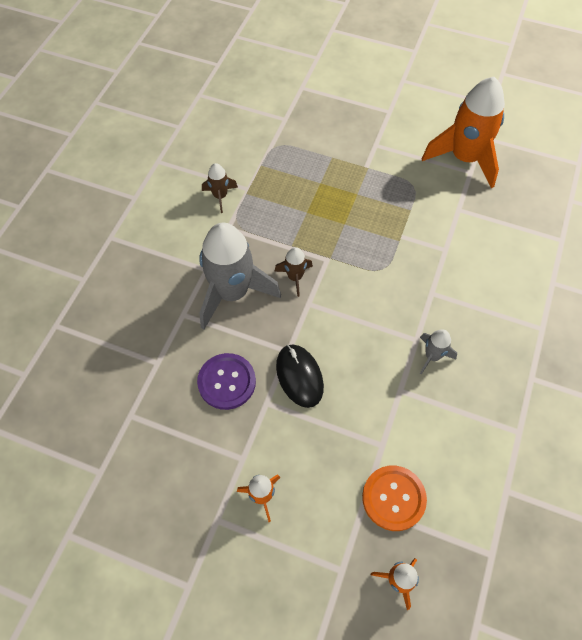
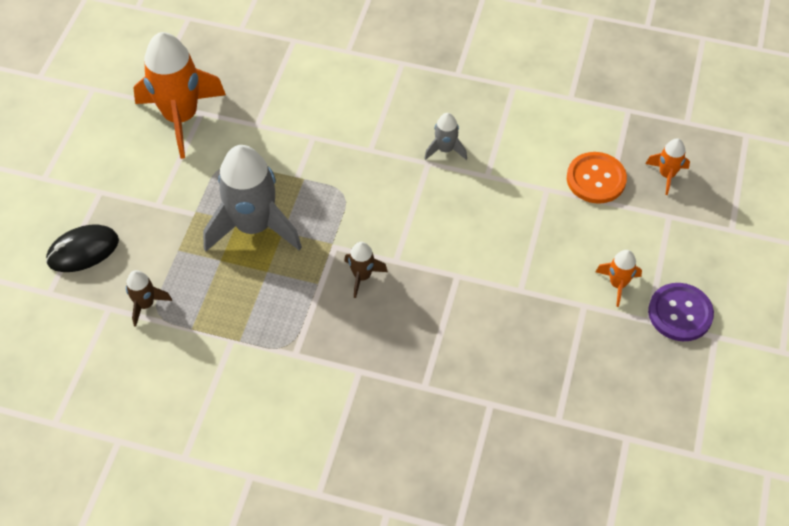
camera: 95 degrees left, 5 degrees down
purple button [197,353,256,410] -> purple button moved to [648,283,714,341]
grey rocket [199,223,281,329] -> grey rocket moved to [203,145,302,251]
brown rocket [202,163,238,213] -> brown rocket moved to [126,270,172,327]
black mouse [276,344,324,408] -> black mouse moved to [46,224,119,272]

